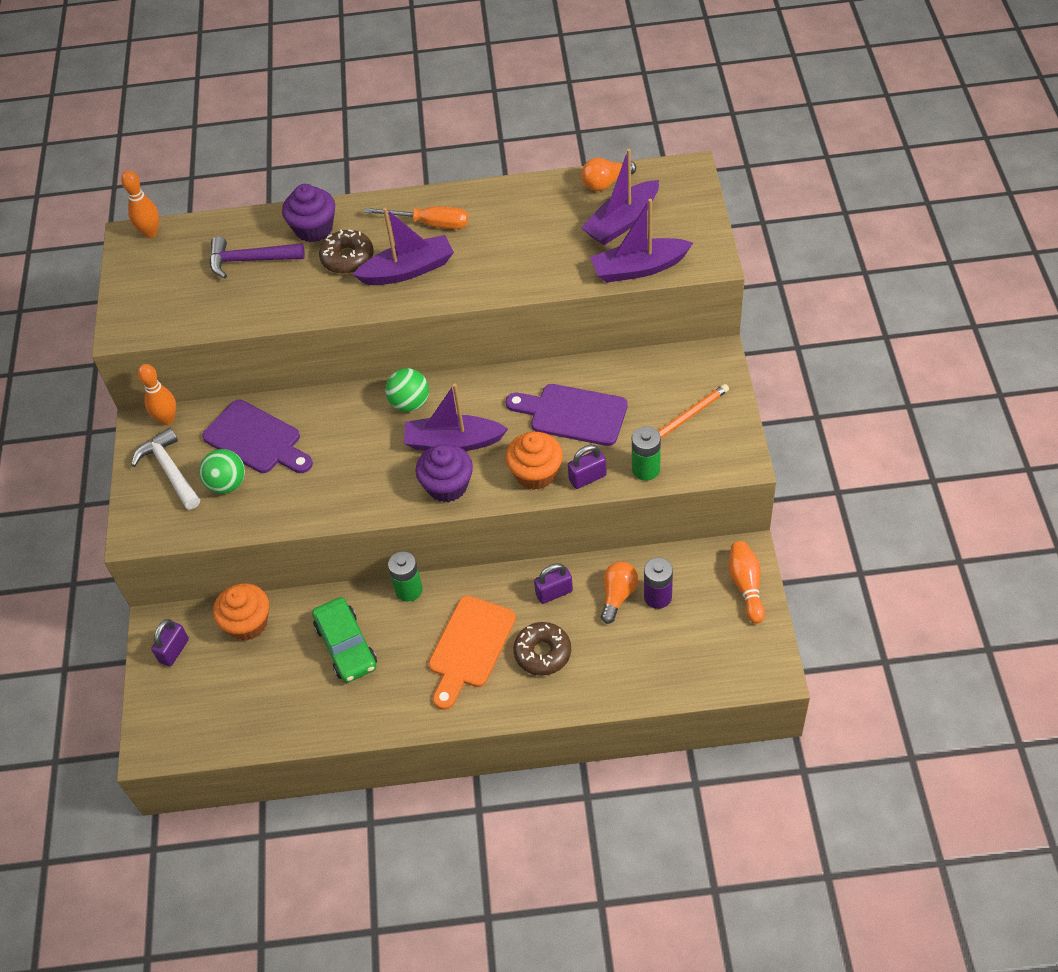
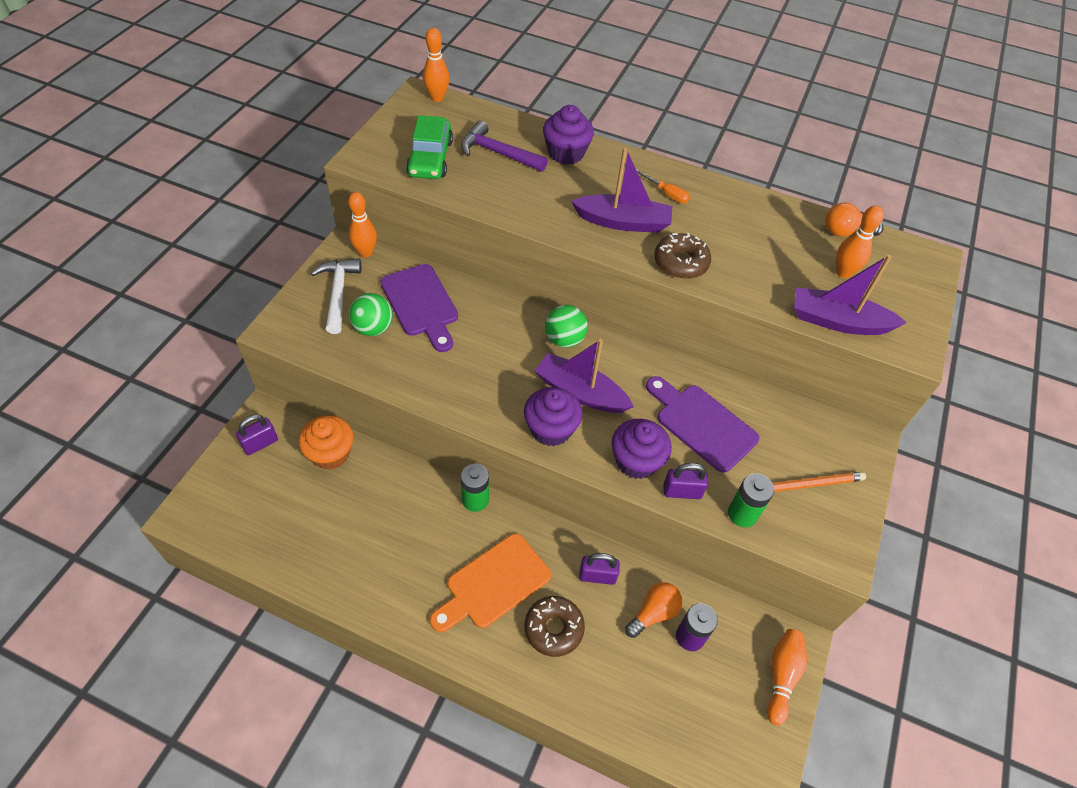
camera: 20 degrees right, 0 degrees up
green car [312,597,377,683] -> green car moved to [406,115,453,179]
brown donut [319,229,374,274] -> brown donut moved to [654,233,711,279]
orange screwdriver [364,206,468,229] -> orange screwdriver [636,169,690,204], size x0.64
orange cupcake [505,432,563,490] -> purple cupcake [612,419,672,479]
purple boat [581,149,659,245] -> orange bowling pin [836,206,884,278]

